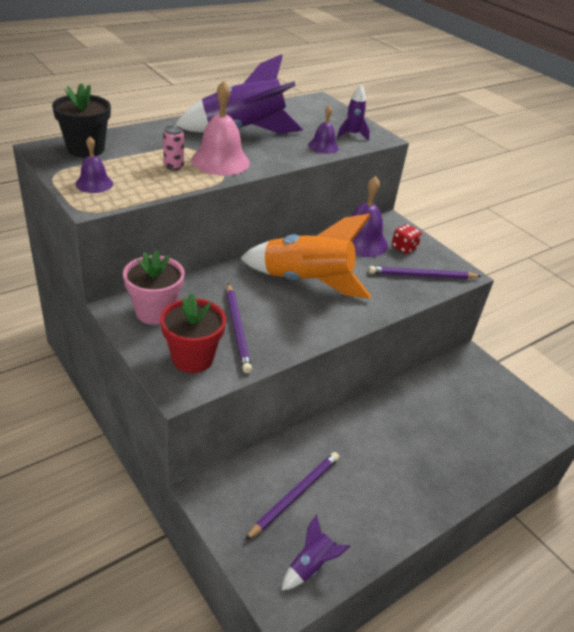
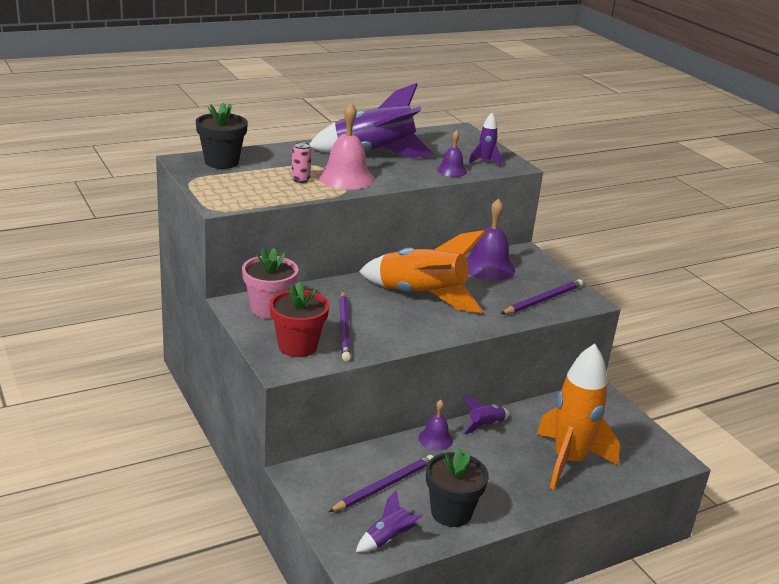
camera: 10 degrees right, 10 degrees down
purple bell [76,137,113,193] -> purple bell moved to [418,400,453,450]
purple pencil [369,266,481,279] -> purple pencil turned 135 degrees clockwise [501,279,583,314]
red dice [392,224,422,254] -> none
none -> black flower pot [426,448,489,527]
none -> purple rocket [462,396,510,434]
none -> orange rocket [537,344,620,490]

